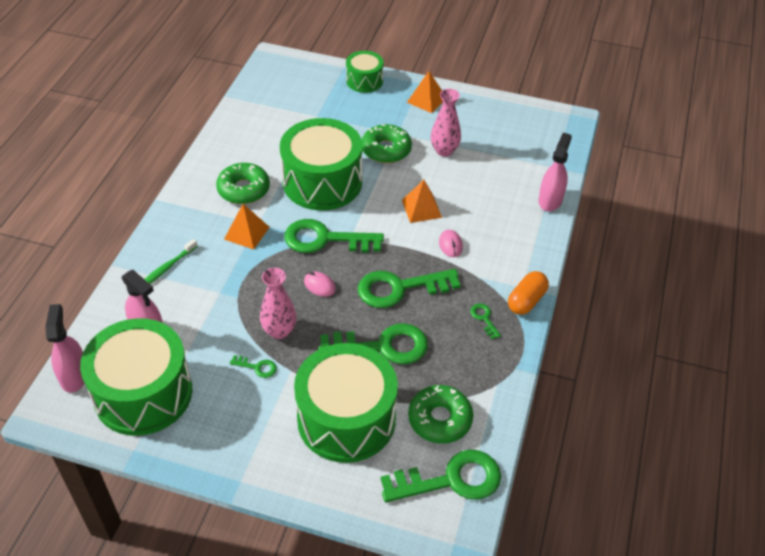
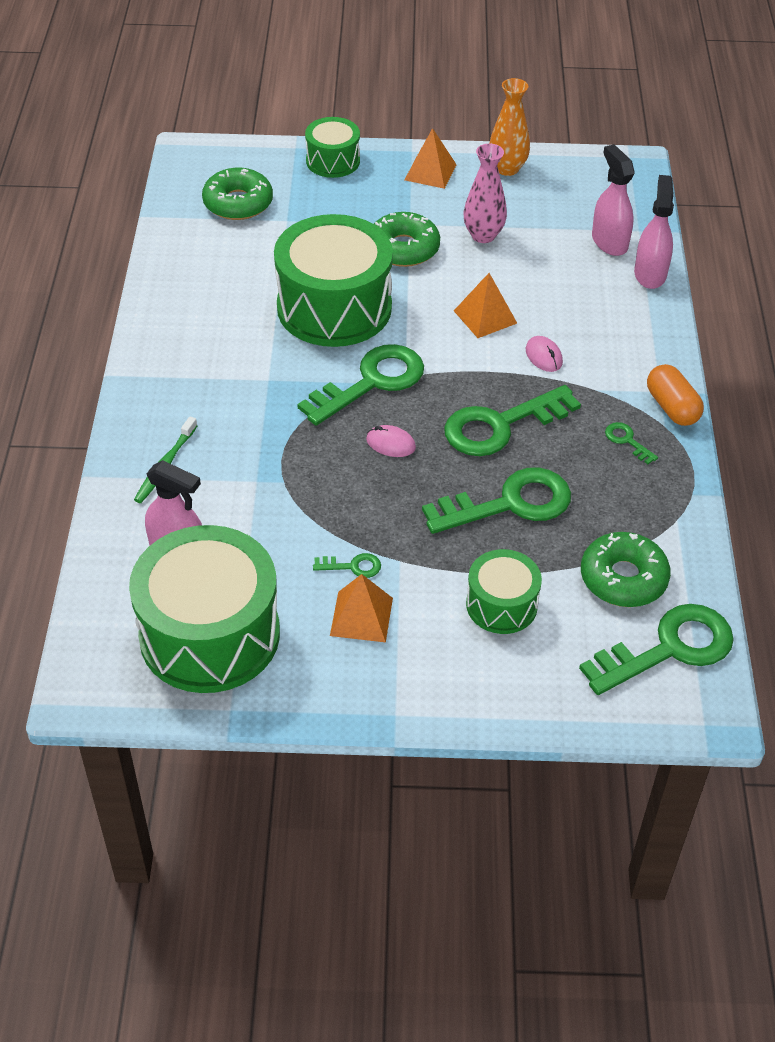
camera: 15 degrees left, 0 degrees up
pink spray bottle [45,304,85,393] -> pink spray bottle moved to [592,144,635,256]
green donut [216,163,270,204] -> green donut moved to [202,168,273,220]
orange pyramid [224,204,269,250] -> orange pyramid moved to [330,574,393,642]
pink vase [260,268,297,339] -> none
green key [284,219,384,253] -> green key turned 150 degrees clockwise [297,344,424,426]
green drum [294,343,398,463] -> green drum [466,549,542,634], size x0.52
orange capsule [508,271,549,315] -> orange capsule turned 45 degrees counterclockwise [647,364,704,426]
none -> orange vase [489,78,530,176]

